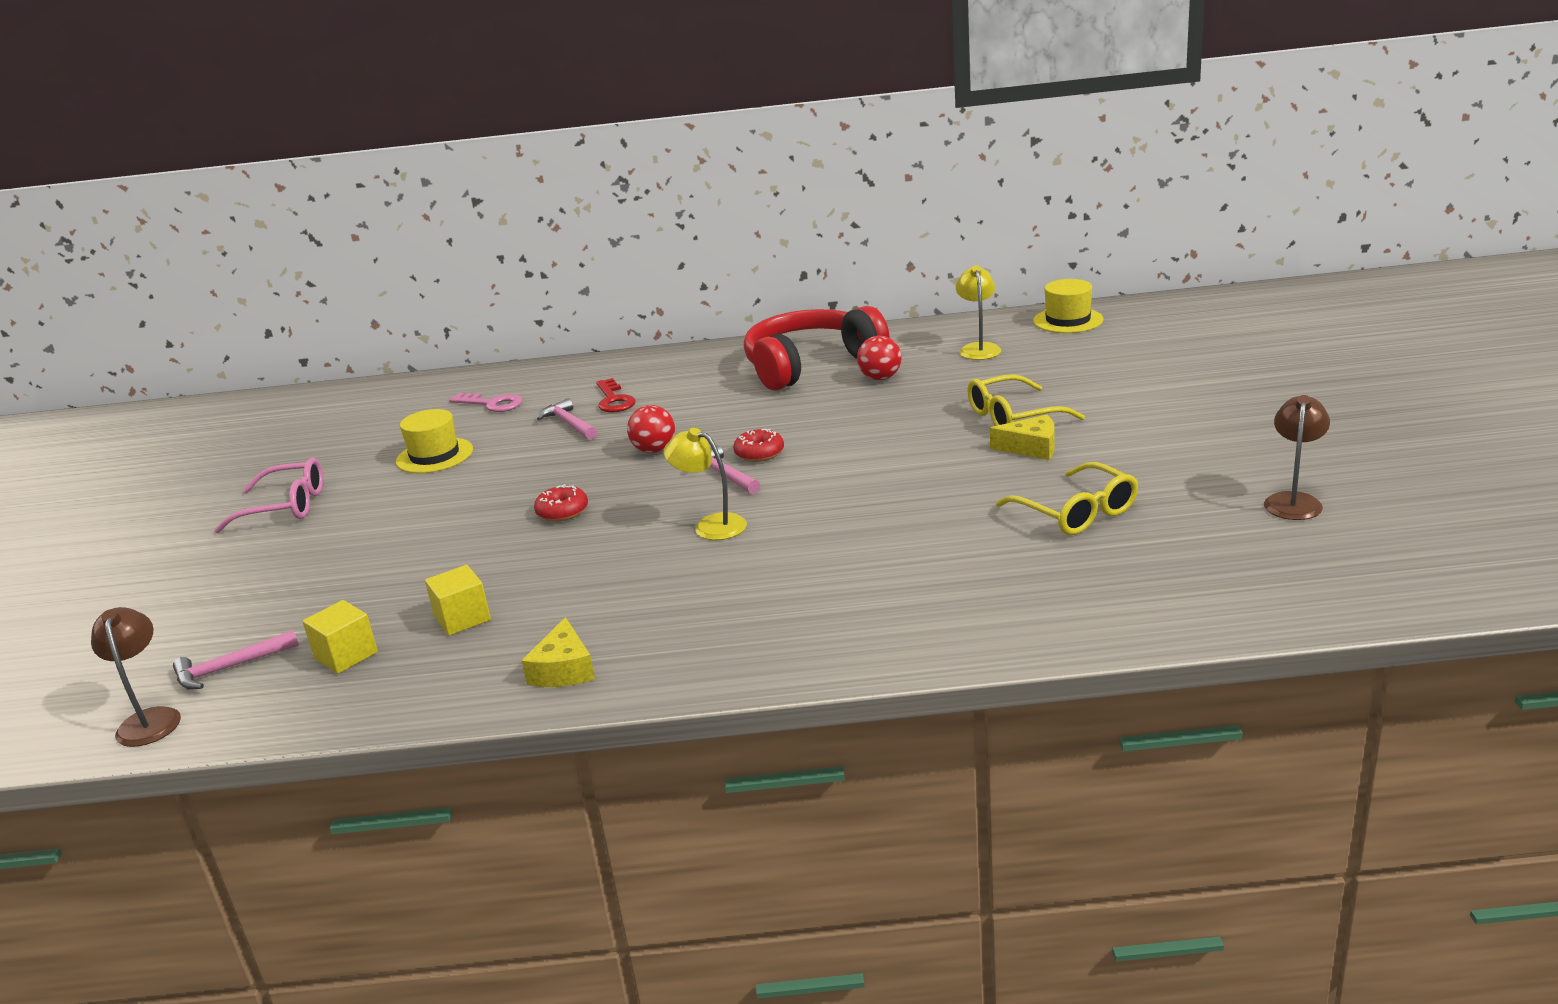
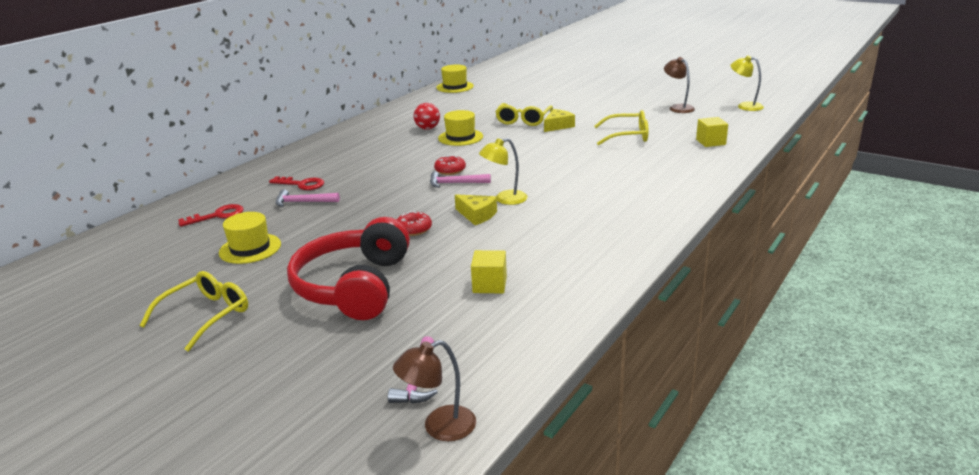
camera: 55 degrees left, 0 degrees up
brown lamp [91,607,181,747] -> brown lamp turned 45 degrees counterclockwise [393,340,476,441]
pink glasses [214,458,323,533] -> yellow glasses [139,271,248,352]
yellow cube [303,600,378,674] -> yellow cube moved to [696,117,728,147]
pink key [449,393,522,412] -> red key [178,204,244,227]
yellow cheese [522,617,595,687] -> yellow cheese moved to [455,194,497,225]
red ball [627,405,675,453] -> none
red headphones [744,306,890,390] -> red headphones moved to [287,217,410,320]
yellow lamp [956,265,1001,360] -> yellow lamp moved to [731,55,764,111]
none -> yellow hat [438,110,483,146]

